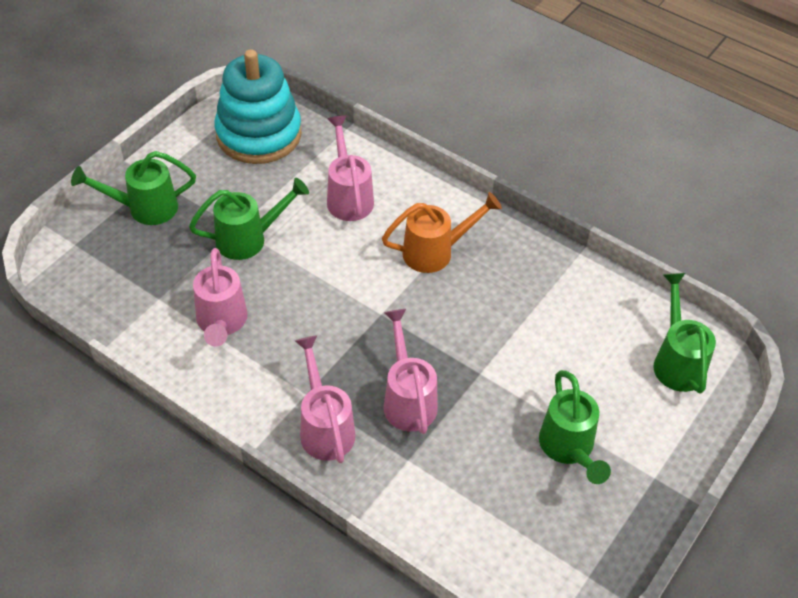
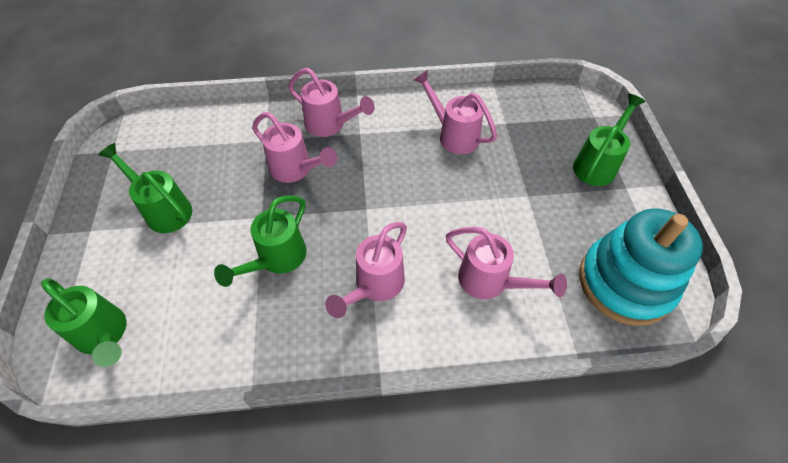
camera: 140 degrees right, 5 degrees up
green watering can [189,178,309,260] -> green watering can moved to [214,195,306,287]
orange watering can [382,192,502,273] -> pink watering can [325,222,407,318]

